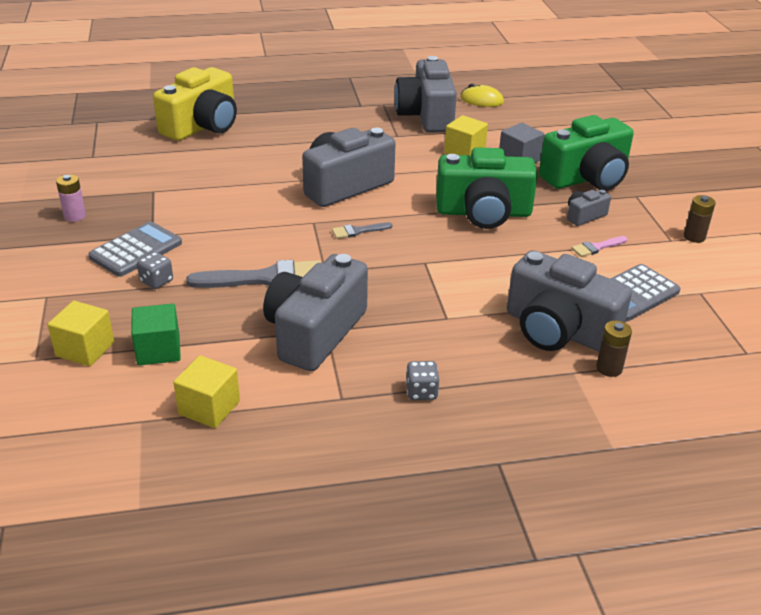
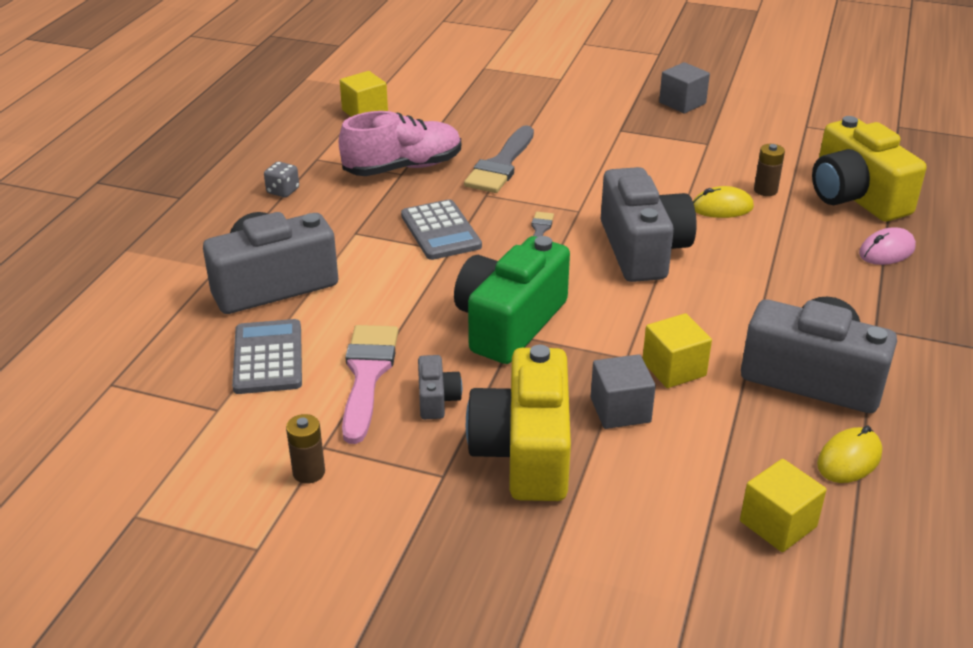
camera: 120 degrees right, 0 degrees up
yellow cube [47,301,114,366] -> yellow cube moved to [740,459,826,552]
pink battery [56,174,86,222] -> grey cube [659,62,710,114]
grey calculator [88,221,182,277] -> grey calculator moved to [401,199,482,260]
green cube [131,303,181,366] -> none
grey dice [137,252,173,289] -> none
grey camera [263,254,368,371] -> pink shoe [339,111,461,176]
green camera [539,115,634,191] -> yellow camera [466,345,571,501]
pink brush [571,236,627,257] -> pink brush [342,325,398,444], size x2.04
brown battery [596,321,632,377] -> brown battery moved to [754,144,785,196]
none -> yellow mouse [693,186,754,218]
none -> pink mouse [859,227,916,265]

